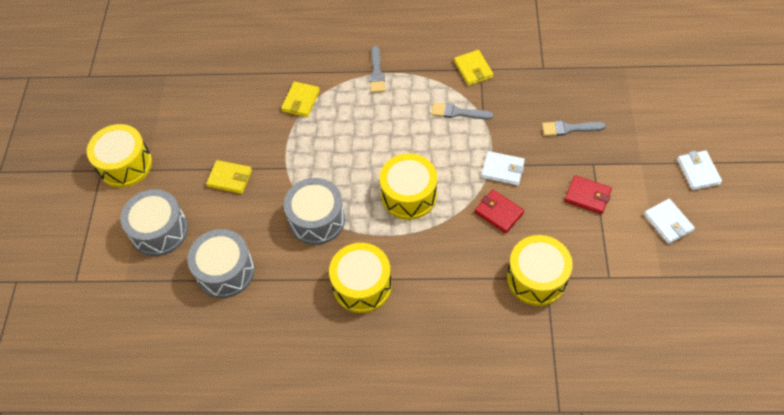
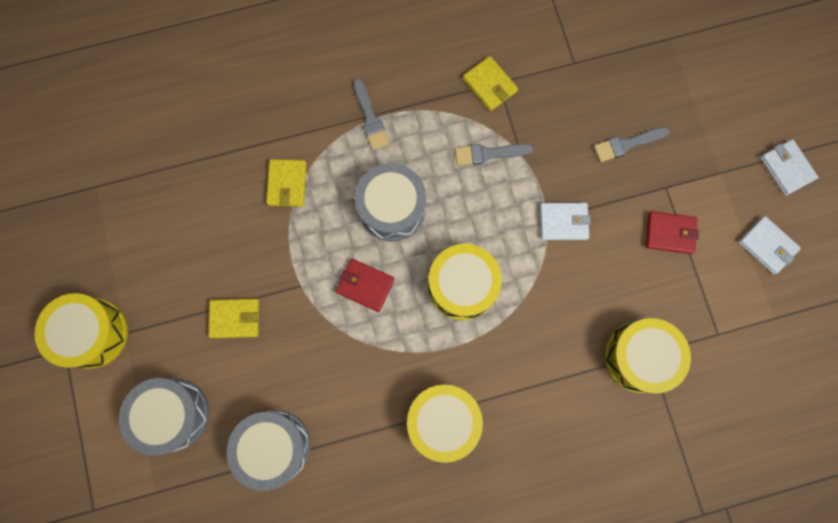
camera: 20 degrees left, 20 degrees up
grey drum [284,178,345,245] -> grey drum moved to [355,163,426,241]
red wallet [475,190,524,234] -> red wallet moved to [336,259,394,312]

